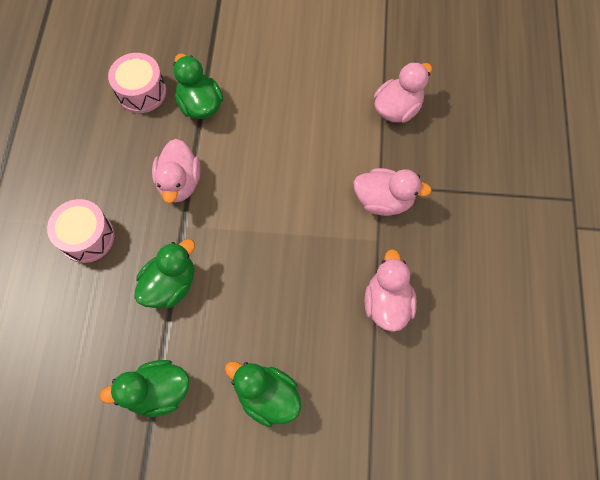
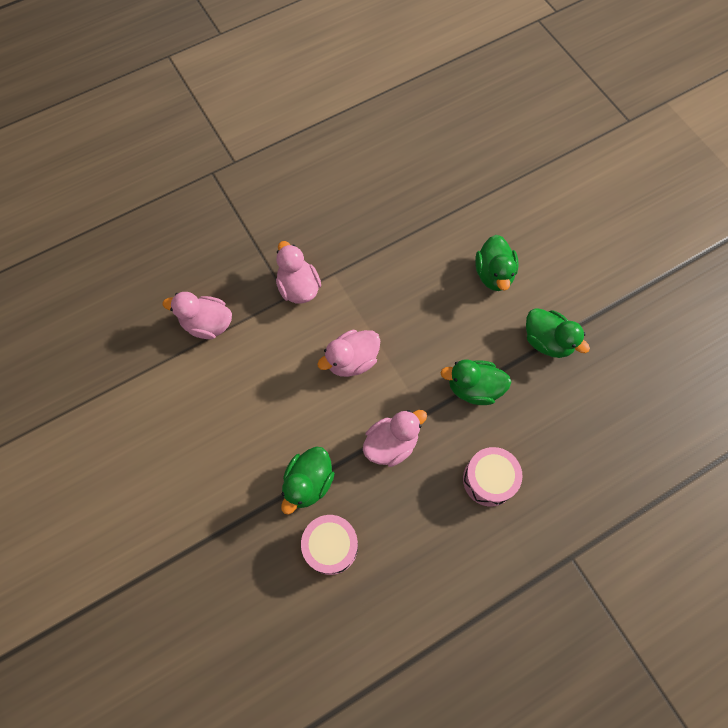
camera: 125 degrees left, 0 degrees up
pink duck [365,249,417,332] -> pink duck moved to [317,330,380,377]

